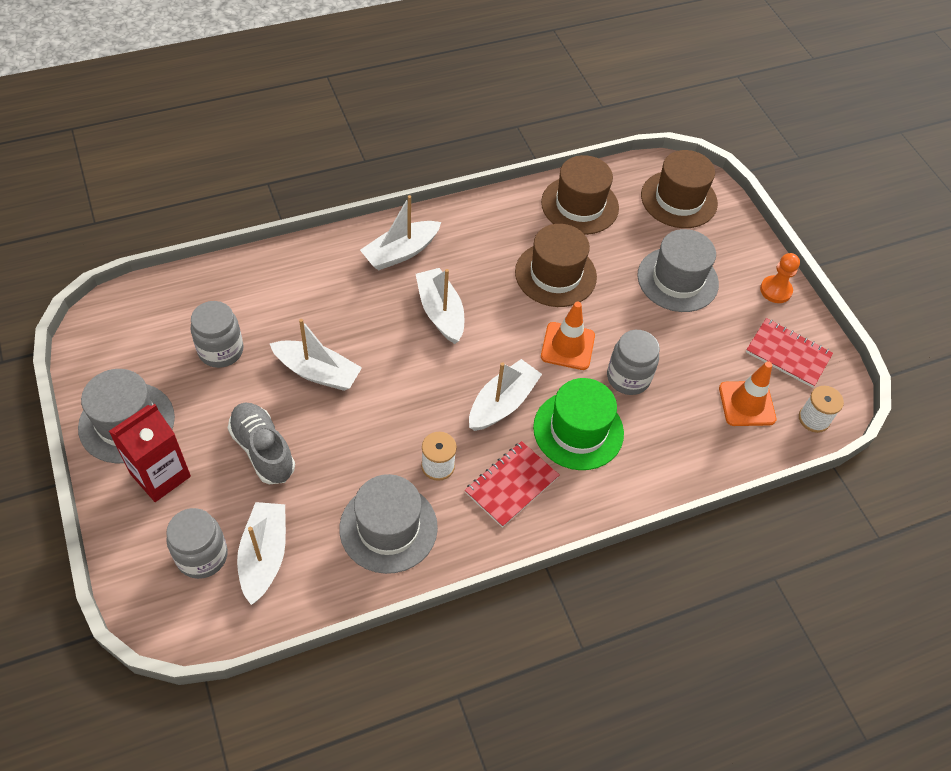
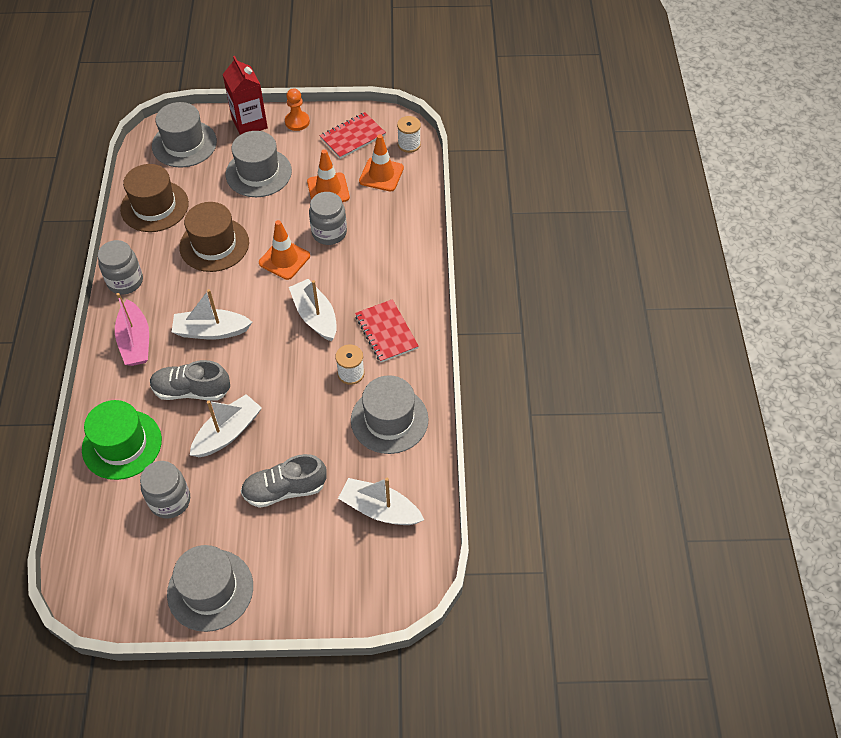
camera: 65 degrees left, 0 degrees up
red carton [109,404,191,502] -> red carton moved to [223,56,268,135]
grey jar [166,508,228,579] -> grey jar moved to [98,240,143,294]
white boat [360,195,441,270] -> pink boat [115,293,149,366]
green hat [533,378,624,470] -> green hat moved to [82,400,162,480]
brown hat [641,150,718,228] -> grey hat [152,102,217,167]
none -> grey shoe [150,360,230,401]
none -> orange traffic cone [307,149,350,202]

